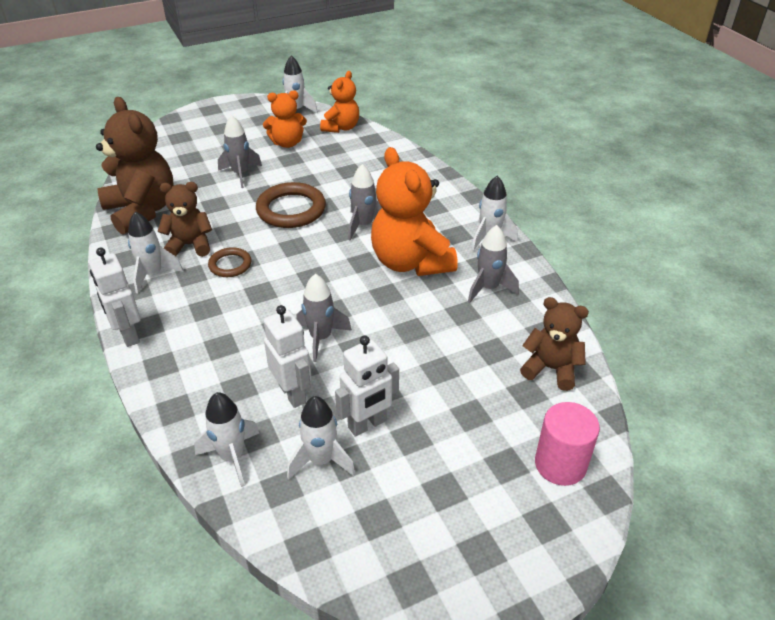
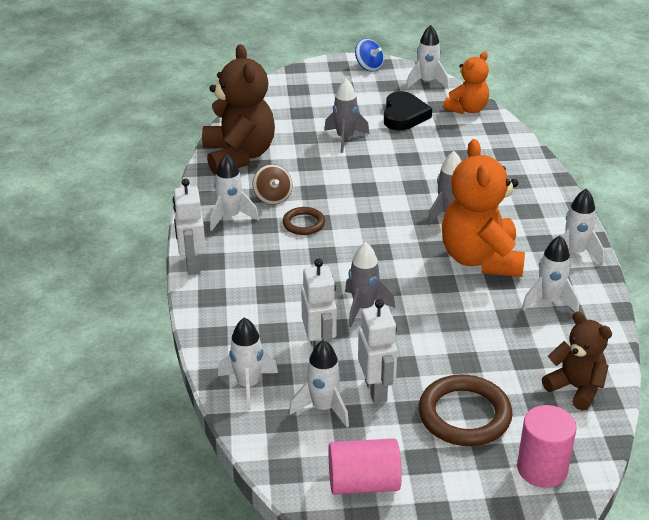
camera: 20 degrees right, 5 degrees down
brown teddy bear [157,182,212,257] -> brown spinning top [252,164,293,205]
brown ring [256,182,326,228] -> brown ring moved to [419,374,513,446]
orange teddy bear [263,90,307,148] -> black heart [384,91,432,130]
white robot [335,336,399,437] -> white robot turned 90 degrees counterclockwise [358,299,398,404]
grey rocket [468,225,519,303] -> white rocket [522,235,579,312]
none -> pink cylinder [328,438,402,495]
none -> blue spinning top [355,39,384,72]

